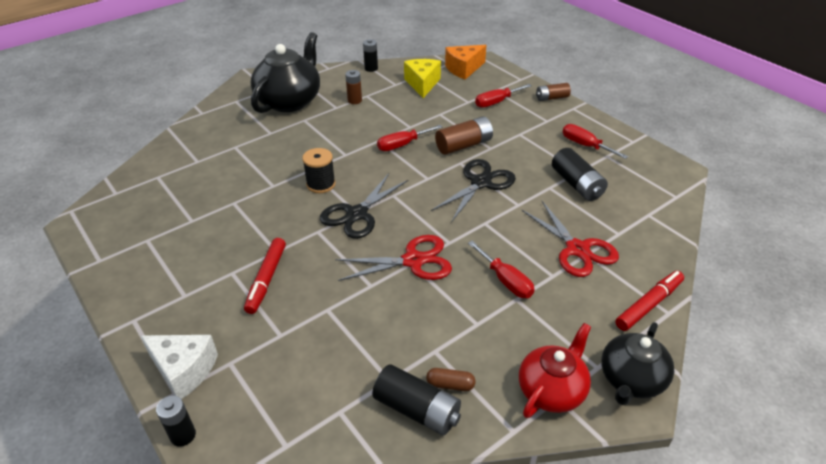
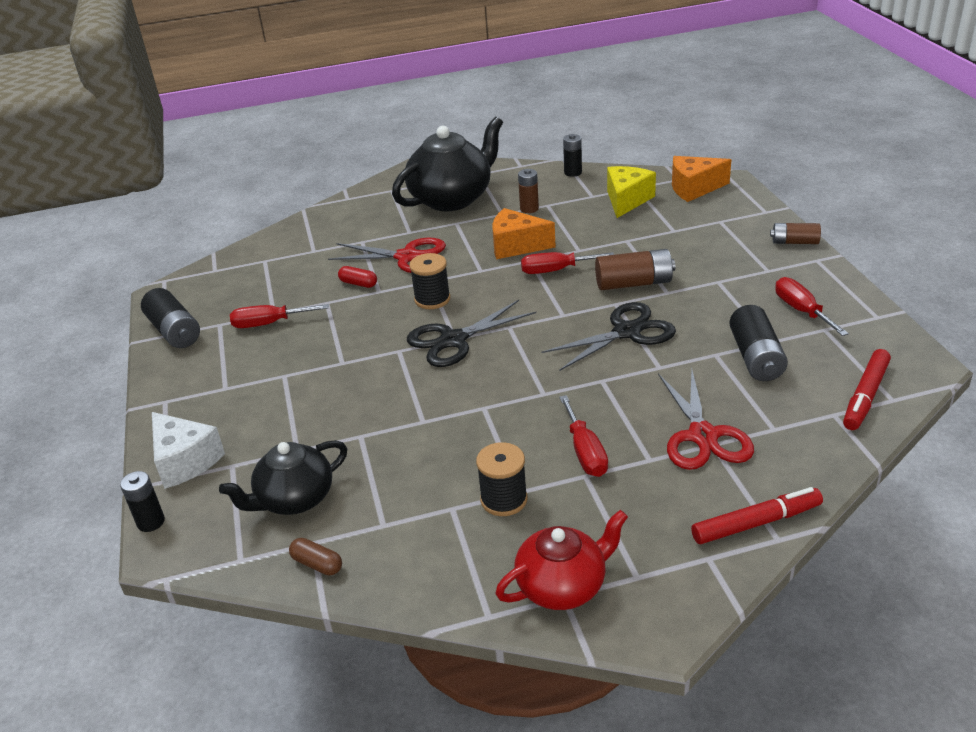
camera: 25 degrees right, 5 degrees down
red marker [244,238,286,314] -> red marker moved to [843,349,891,430]
red scissors [335,235,452,281] -> red scissors moved to [328,238,446,273]
black battery [372,364,461,435] -> black battery moved to [141,288,200,348]
brown capsule [426,368,476,391] -> brown capsule moved to [289,538,342,575]
red screwdriver [475,84,532,108] -> red screwdriver moved to [230,304,329,328]
black teapot [601,322,674,405] -> black teapot moved to [219,440,347,515]
none -> red capsule [338,266,377,288]
none -> black spool [476,442,527,516]
none -> orange cheese [493,208,556,259]

